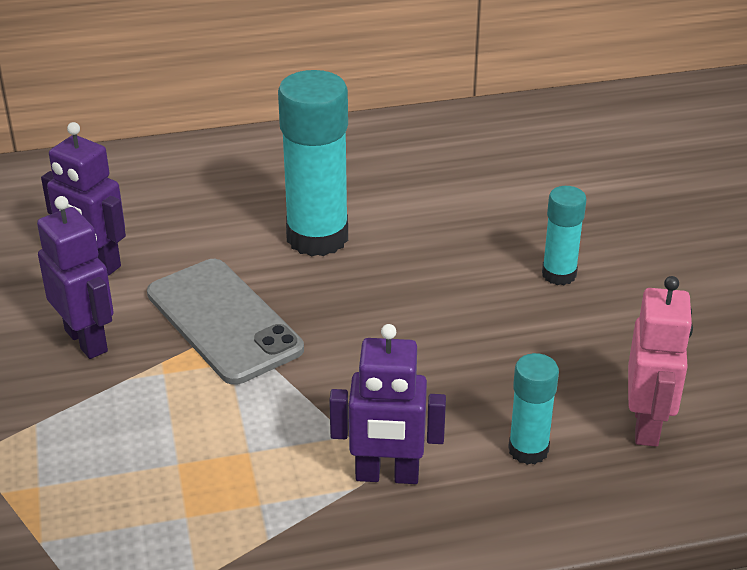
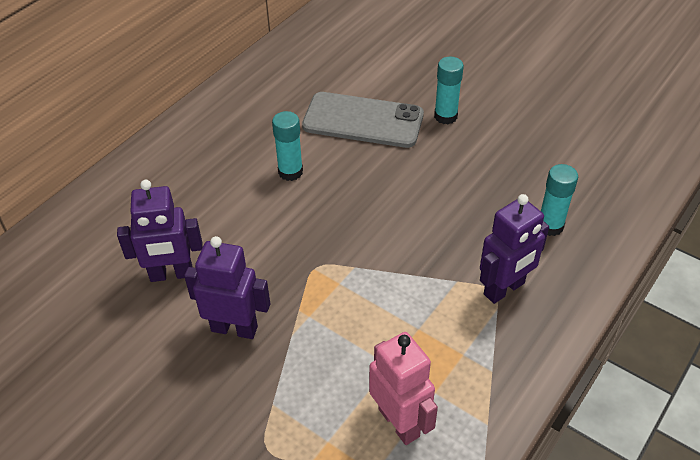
camera: 40 degrees left, 10 degrees up
grey phone [147,259,304,385] -> grey phone moved to [302,92,424,148]
turquoise glue stick [278,70,348,257] -> turquoise glue stick [272,111,303,181], size x0.54
pink robot [628,276,693,447] -> pink robot moved to [369,332,438,445]

